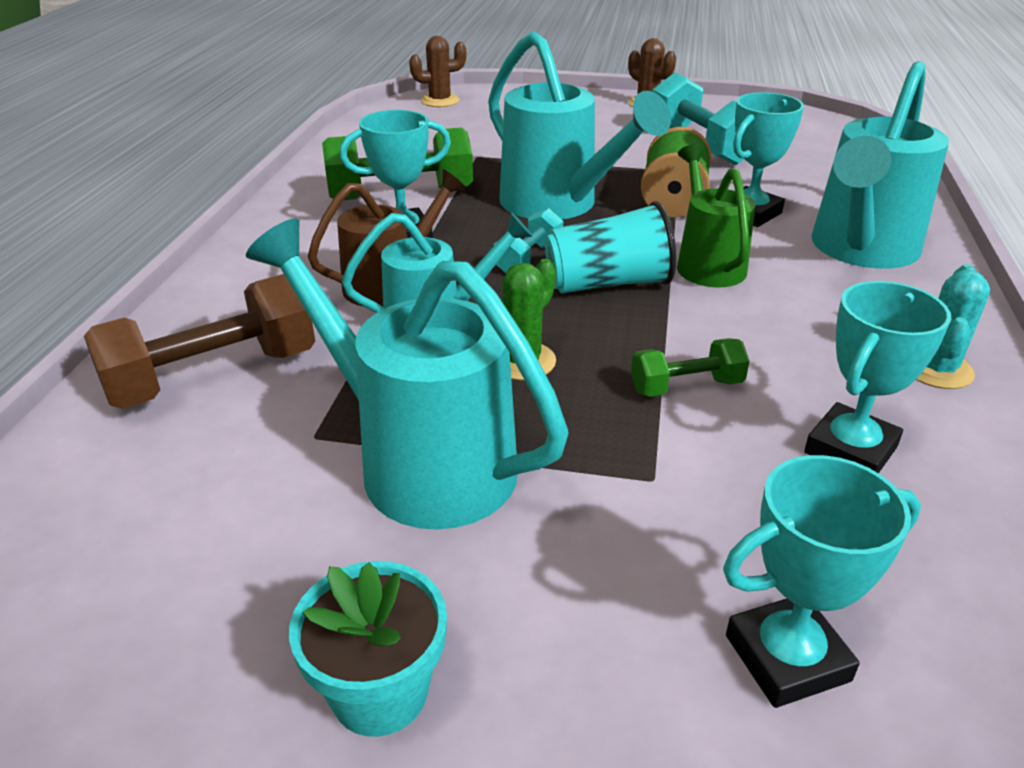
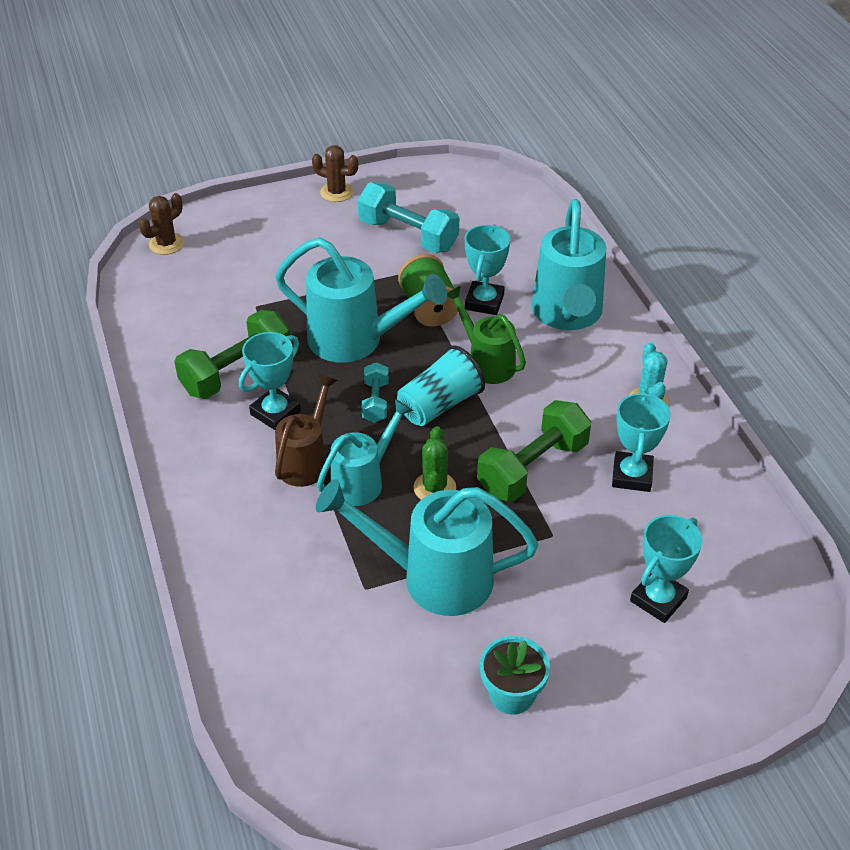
camera: 30 degrees left, 10 degrees up
brown dumbbell [84,274,315,409] -> none
green dumbbell [631,338,750,397] -> green dumbbell [477,400,591,502], size x1.87

